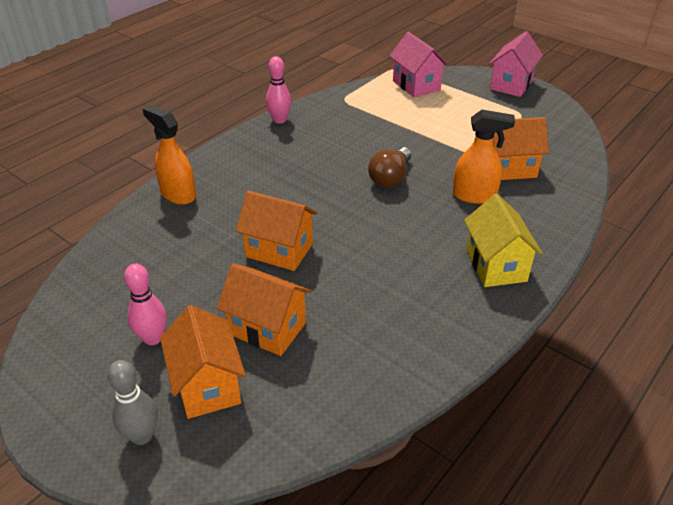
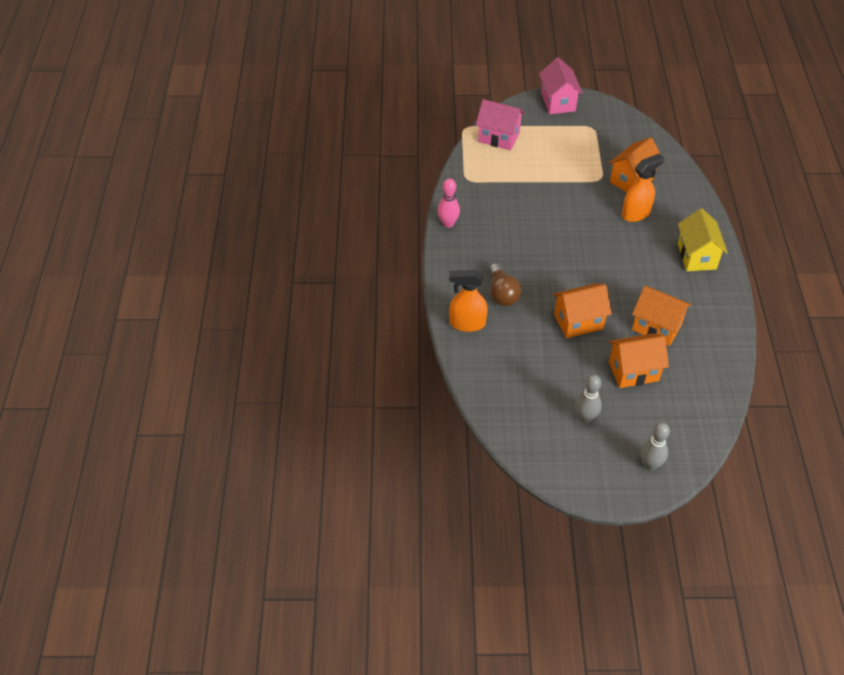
camera: 40 degrees left, 10 degrees up
pink bowling pin [124,264,167,345] -> grey bowling pin [575,375,602,423]
orange house [160,305,246,419] -> orange house moved to [632,286,692,346]
brown light bulb [368,147,411,187] -> brown light bulb moved to [489,263,521,306]
yellow house [464,194,543,287] -> yellow house turned 45 degrees clockwise [678,209,728,271]

